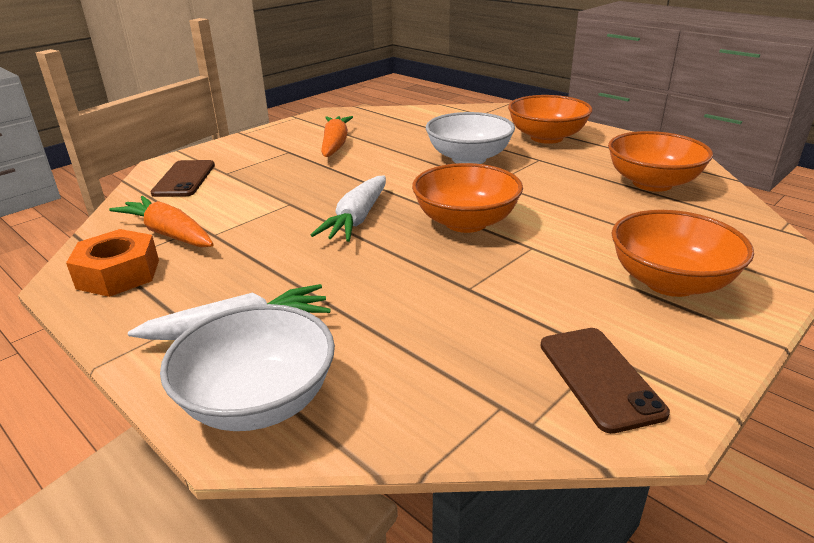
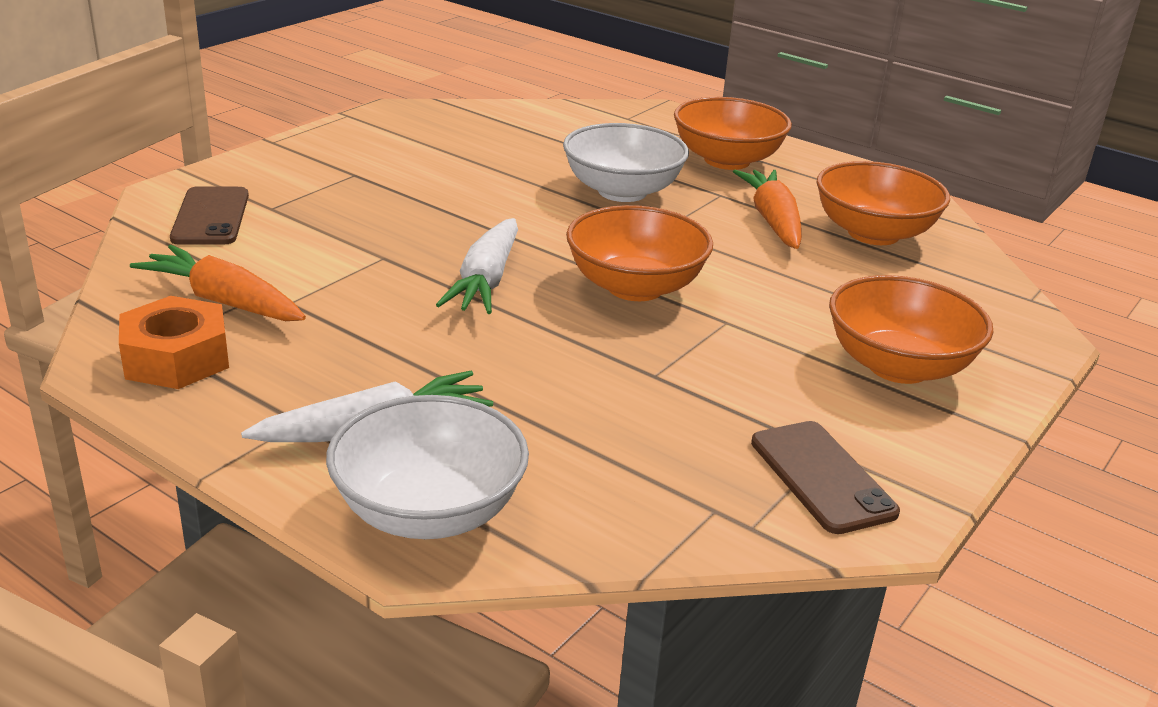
camera: 10 degrees left, 0 degrees up
orange carrot [321,116,353,157] -> orange carrot moved to [733,170,802,249]

